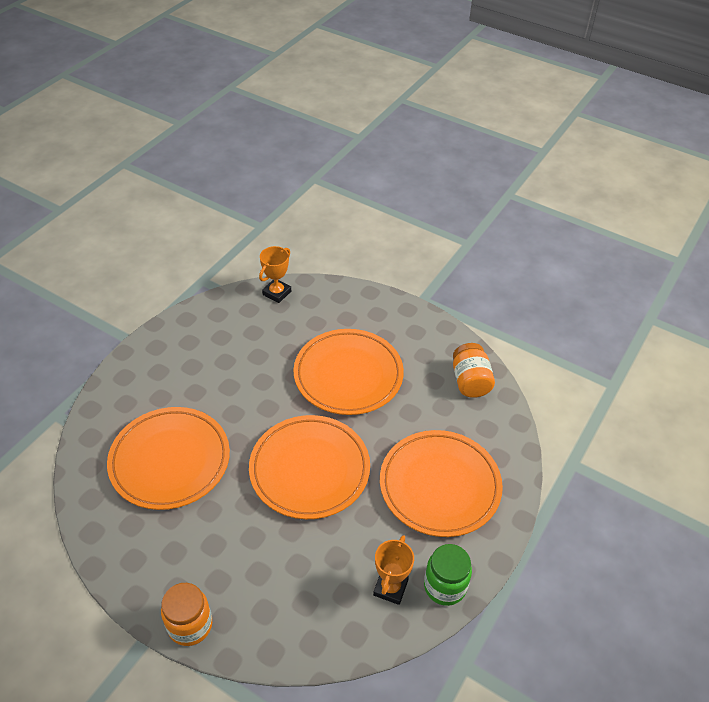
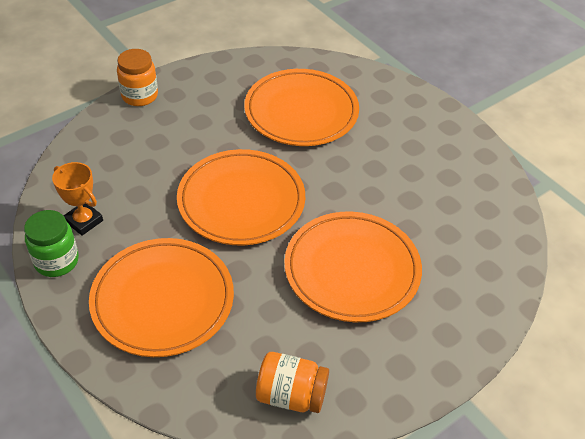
camera: 110 degrees right, 0 degrees up
orange trophy [259,246,291,303] -> none

